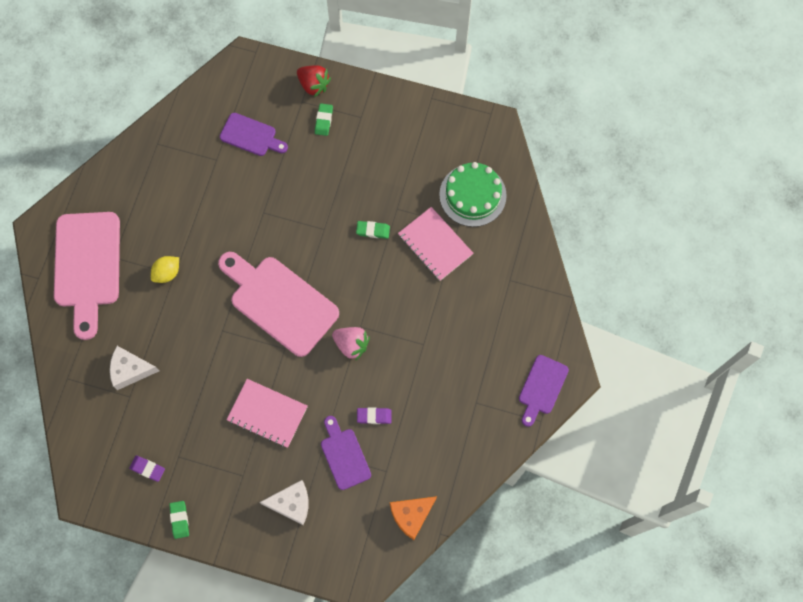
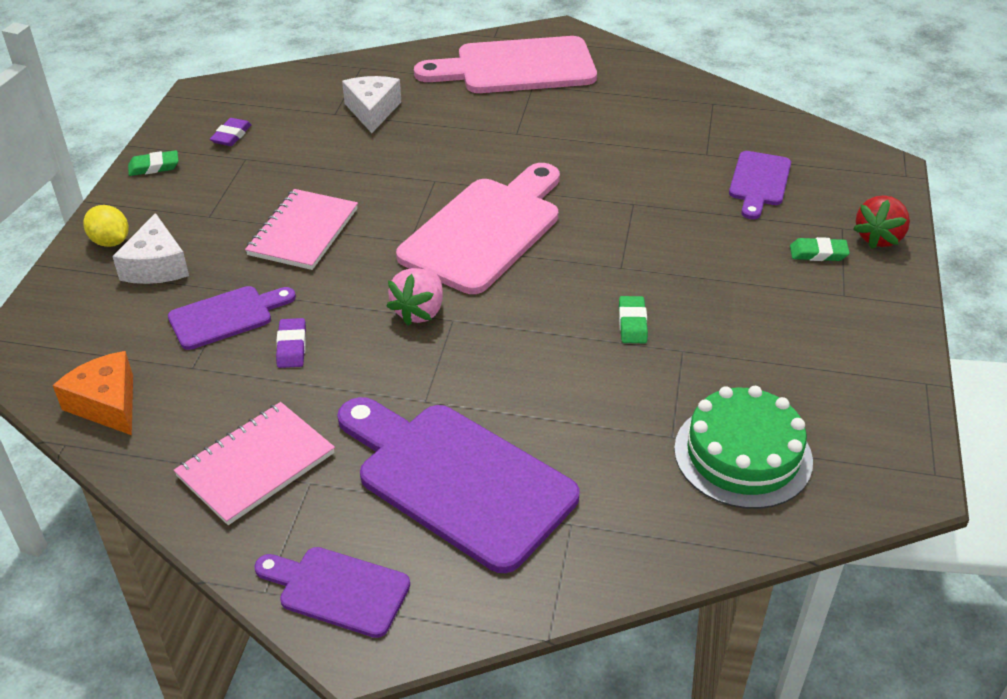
camera: 85 degrees right, 30 degrees down
yellow lemon [151,256,179,283] -> yellow lemon moved to [83,205,129,247]
pink notebook [398,207,473,281] -> pink notebook moved to [174,402,335,525]
none -> purple cutting board [337,397,580,573]

